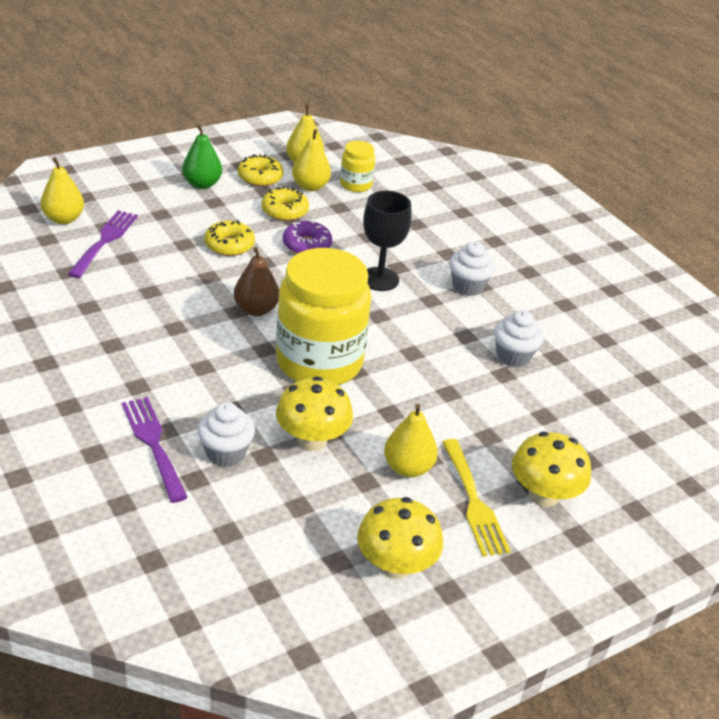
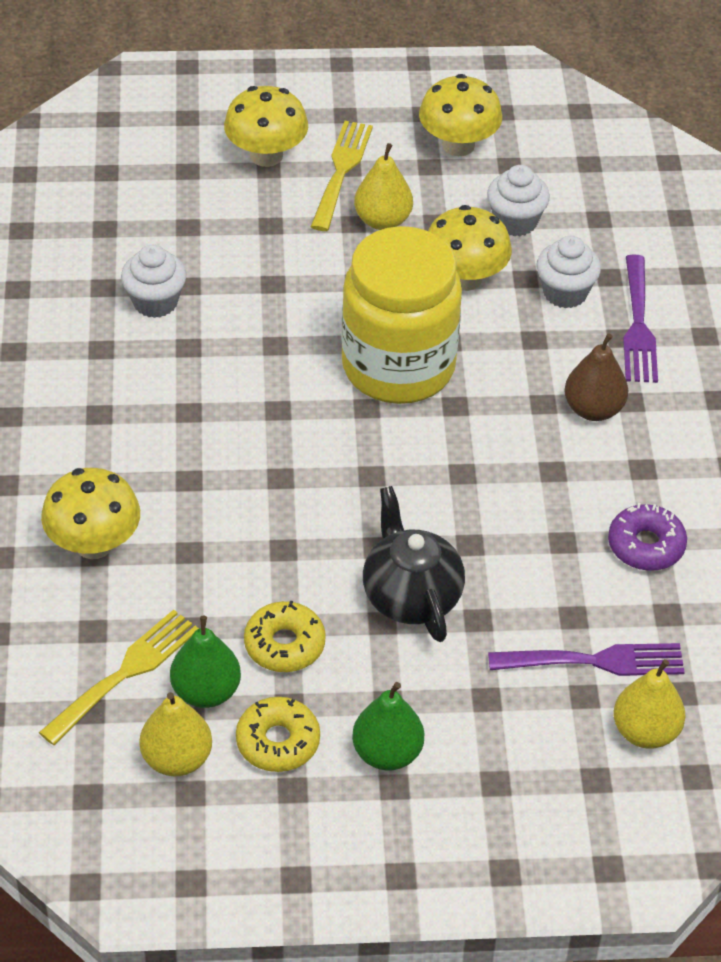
camera: 150 degrees left, 10 degrees up
purple fork [68,210,138,278] -> purple fork turned 135 degrees counterclockwise [488,643,685,676]
yellow donut [204,220,255,256] -> black teapot [363,486,465,642]
brown pear [234,247,279,316] -> brown pear moved to [564,334,628,421]
purple donut [283,220,332,254] -> purple donut moved to [608,503,687,571]
yellow pear [292,129,331,191] -> green pear [170,616,241,708]
yellow jar [340,141,375,192] -> yellow fork [39,609,199,745]
black goblet [363,191,412,291] -> none
white cupcake [449,241,495,296] -> white cupcake moved to [487,165,550,236]
none -> yellow mushroom [41,468,140,559]

